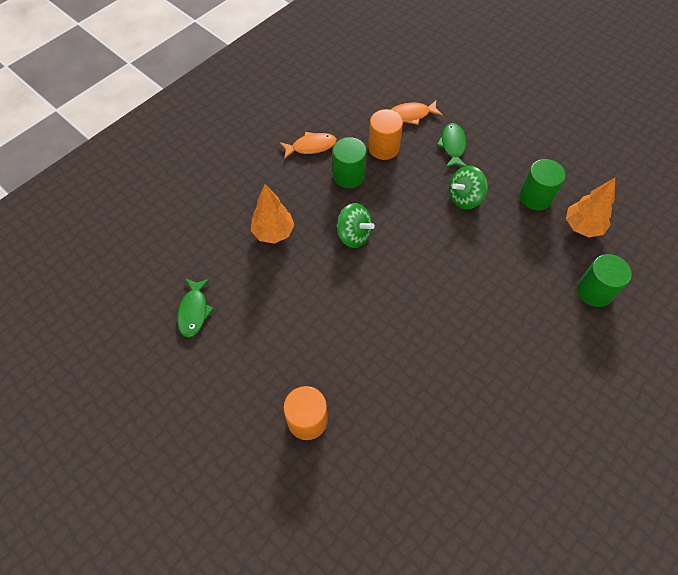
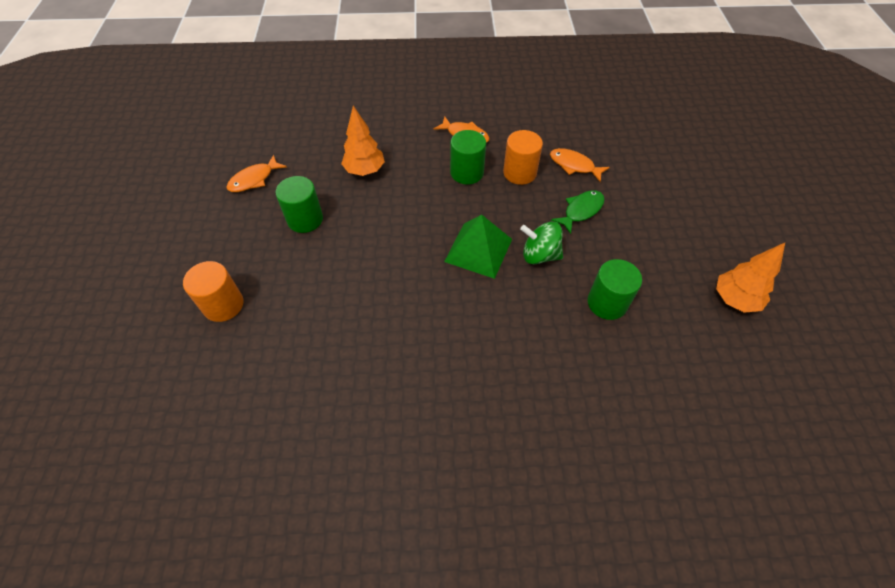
camera: 45 degrees right, 5 degrees down
green fish [177,278,214,338] -> orange fish [226,155,287,192]
green spinning top [336,203,375,248] -> none
orange tree [566,178,615,237] -> orange tree moved to [716,243,785,313]
green cylinder [577,254,632,307] -> green cylinder moved to [275,176,323,233]
none -> green pyramid [444,214,512,279]

